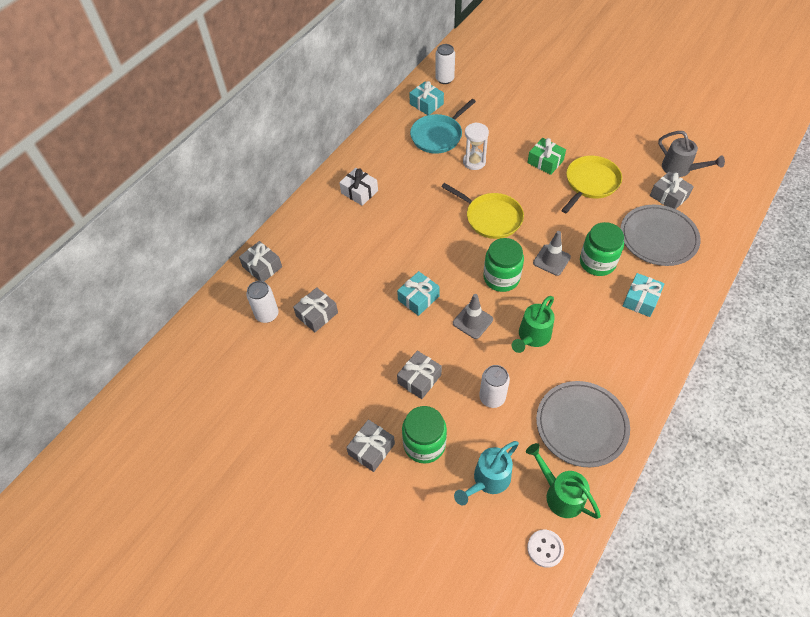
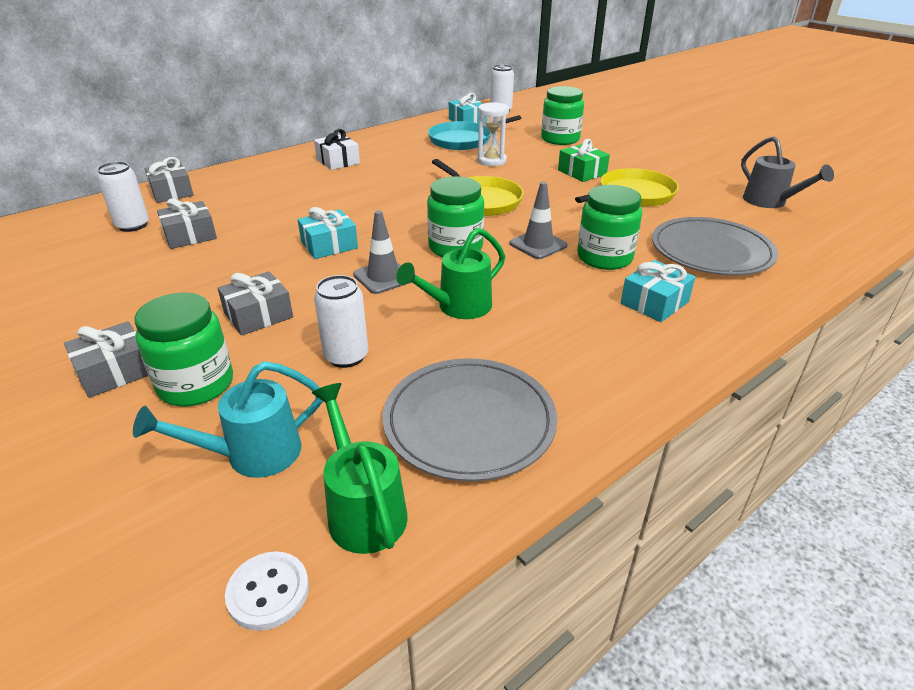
camera: 15 degrees right, 20 degrees down
grey gift [650,171,694,209] -> none
none -> green jar [541,86,584,145]

